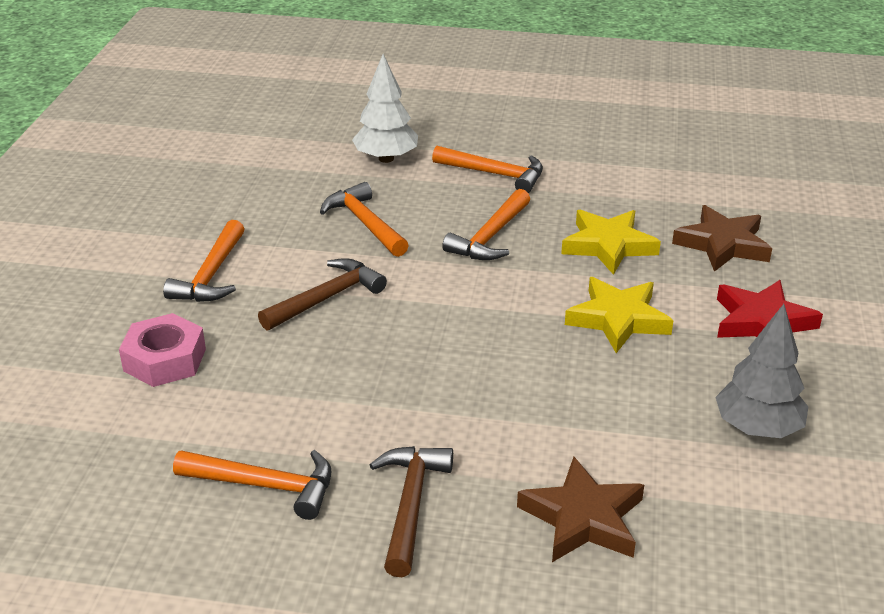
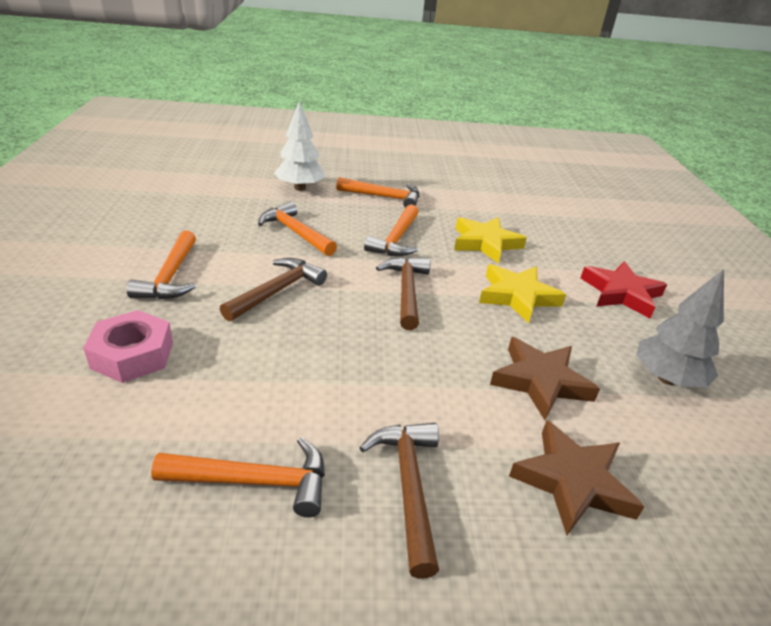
camera: 15 degrees left, 0 degrees up
brown star [672,205,772,272] -> brown star moved to [490,337,600,420]
none -> brown hammer [376,257,431,330]

